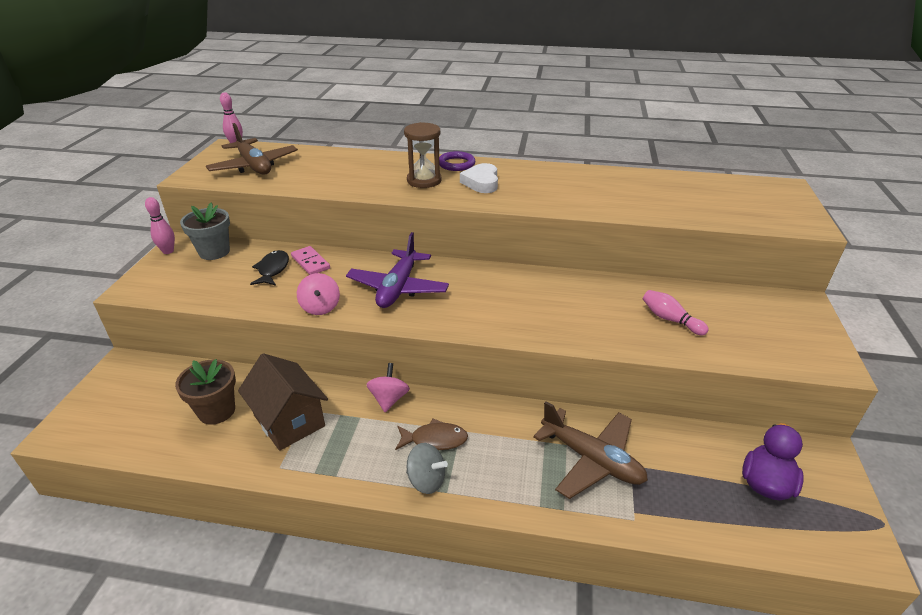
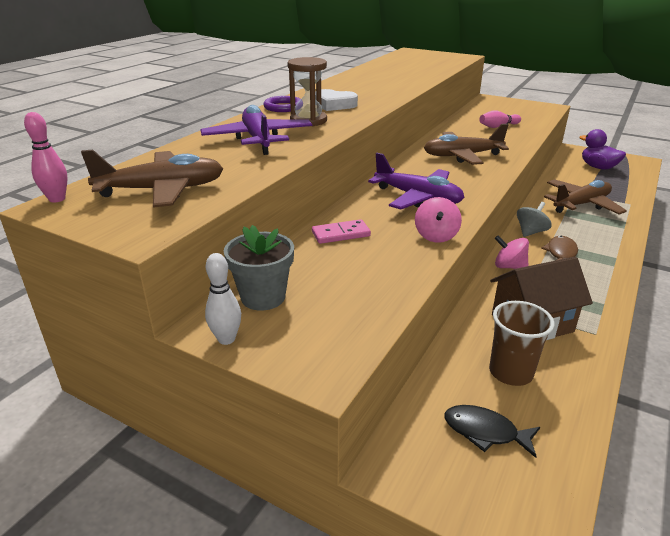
camera: 70 degrees left, 5 degrees down
pink bowling pin [145,197,175,254] -> white bowling pin [205,253,241,345]
brown flower pot [175,359,236,425] -> brown cup [489,301,554,386]
black fish [250,250,289,286] -> black fish moved to [444,405,540,458]
pink spinning top [297,273,340,315] -> pink spinning top turned 90 degrees clockwise [415,197,462,243]
grey spinning top [406,443,448,494] -> grey spinning top moved to [517,202,552,237]
none -> purple plane [201,105,312,155]
none -> brown plane [424,124,509,165]

